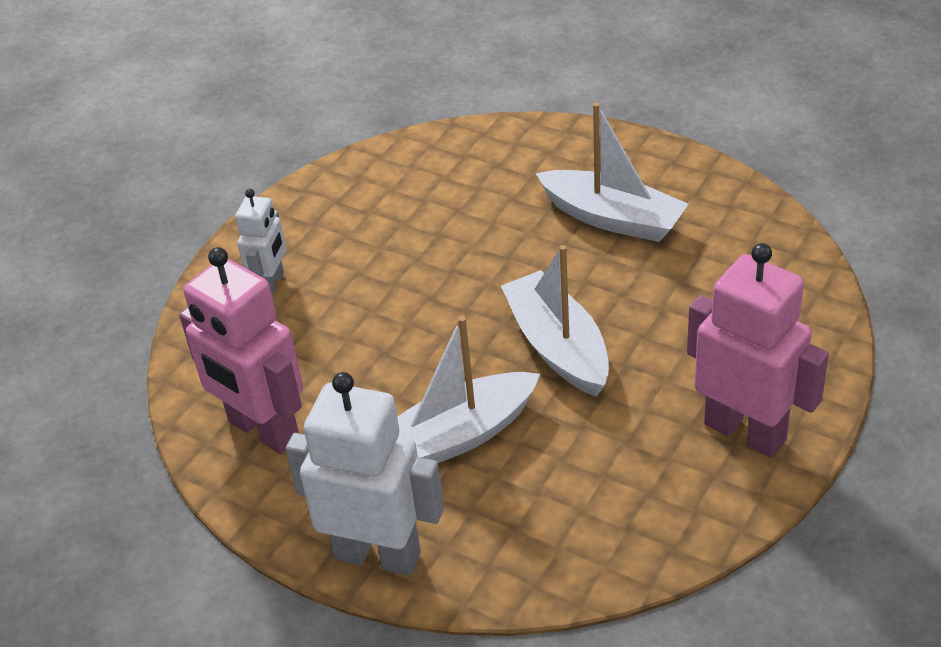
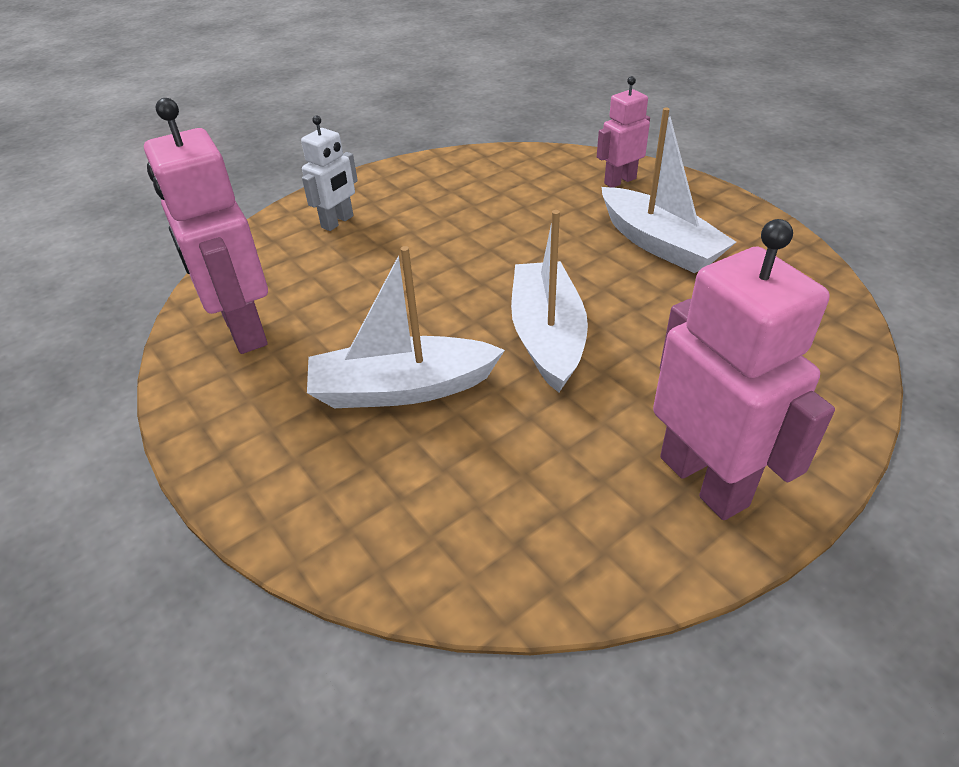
camera: 20 degrees right, 0 degrees up
white robot [286,372,444,576] -> none
none -> pink robot [597,76,650,188]

